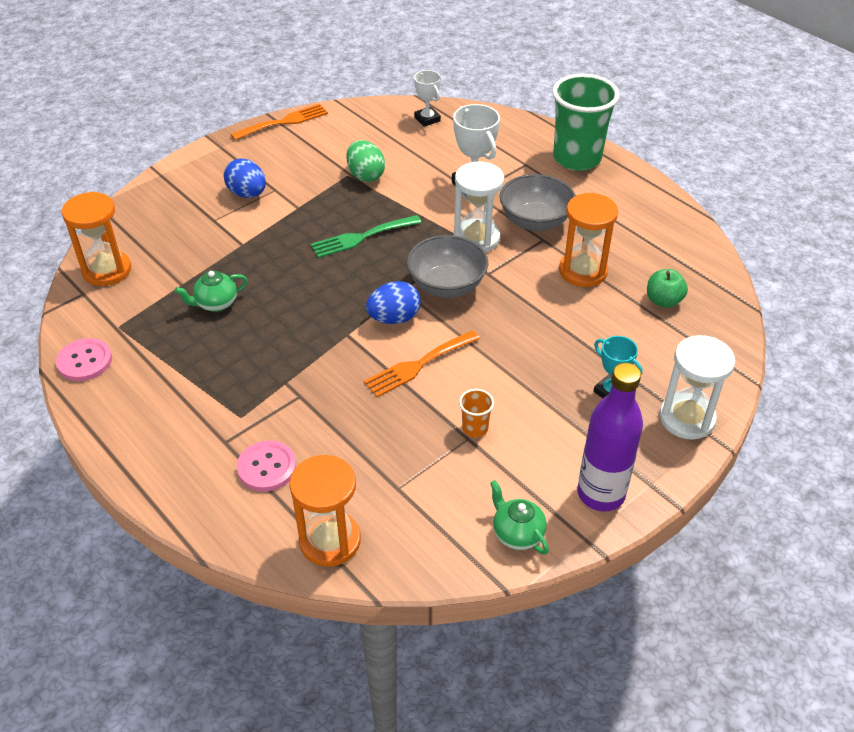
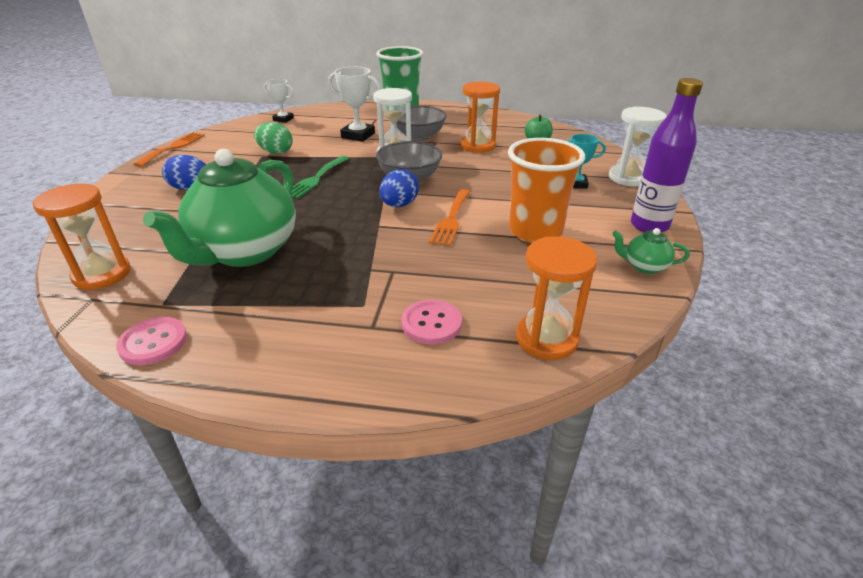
camera: 40 degrees left, 10 degrees down
green teapot [175,271,248,312] -> green teapot [143,149,296,267], size x2.49
orange cup [459,389,494,438] -> orange cup [508,138,585,243], size x2.42

